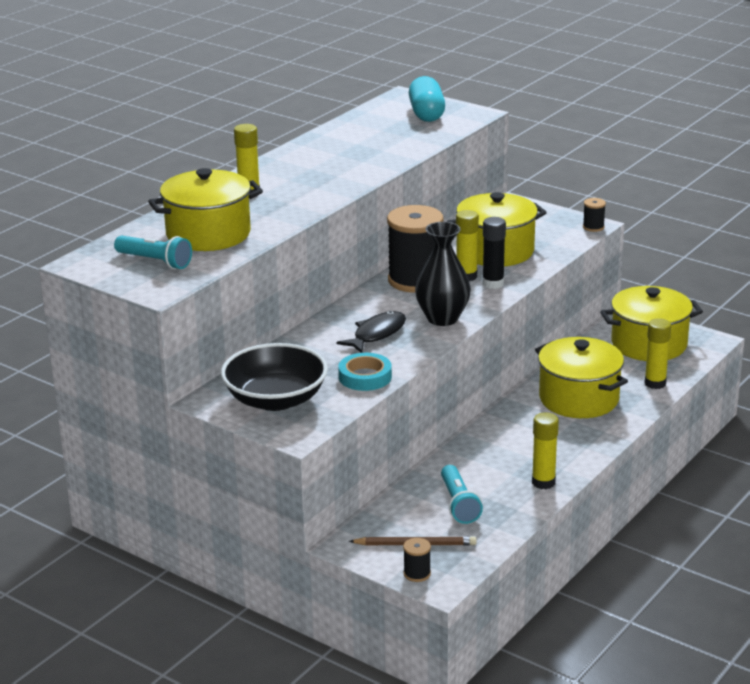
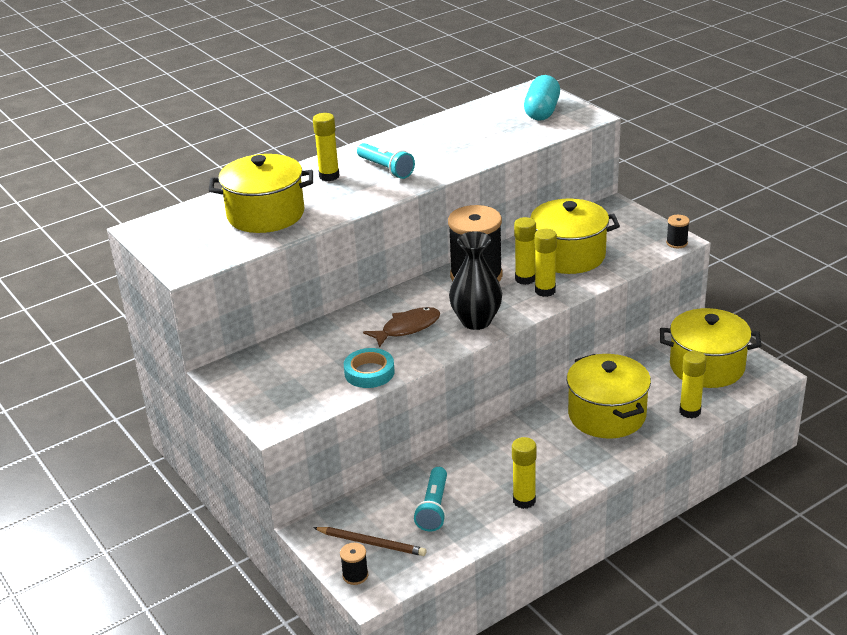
camera: 20 degrees right, 5 degrees up
turquoise flashlight [114,235,192,269] -> turquoise flashlight moved to [357,143,415,179]
black bowl [221,343,328,411] -> none
black fish [336,311,406,353] -> brown fish [363,307,440,348]
black glue stick [482,217,506,289] -> yellow glue stick [534,228,557,297]

